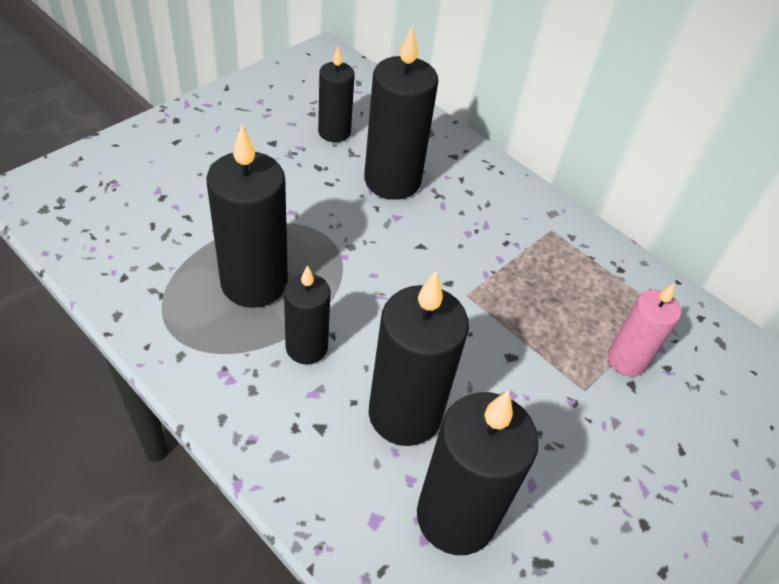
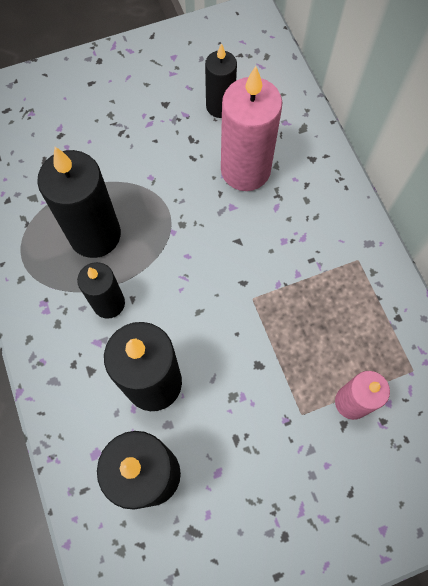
camera: 30 degrees right, 20 degrees up
black candle [364,24,438,200] -> pink candle [221,66,283,191]

